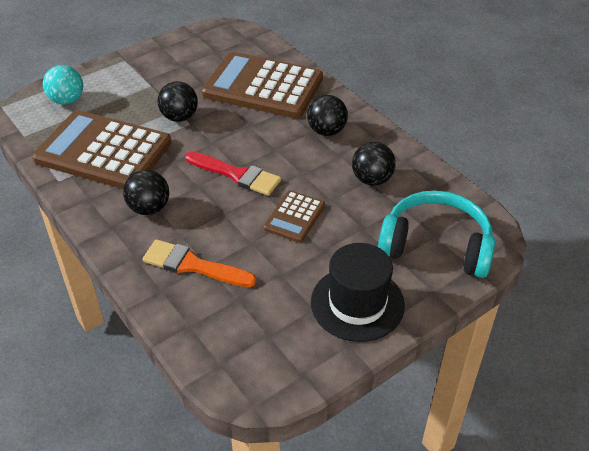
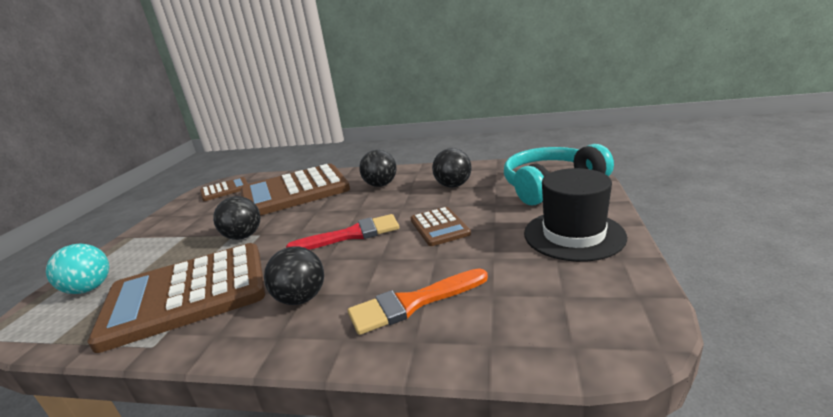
camera: 40 degrees left, 20 degrees down
none -> brown calculator [200,177,248,201]

